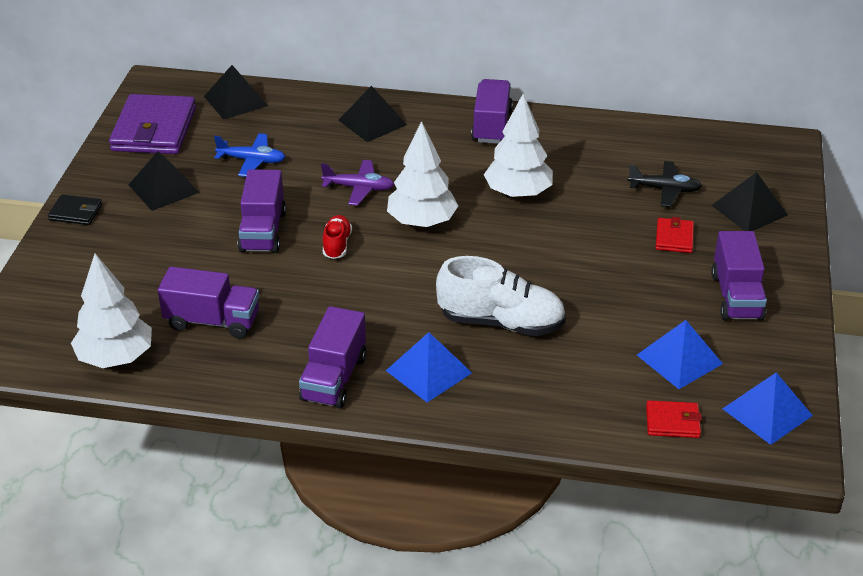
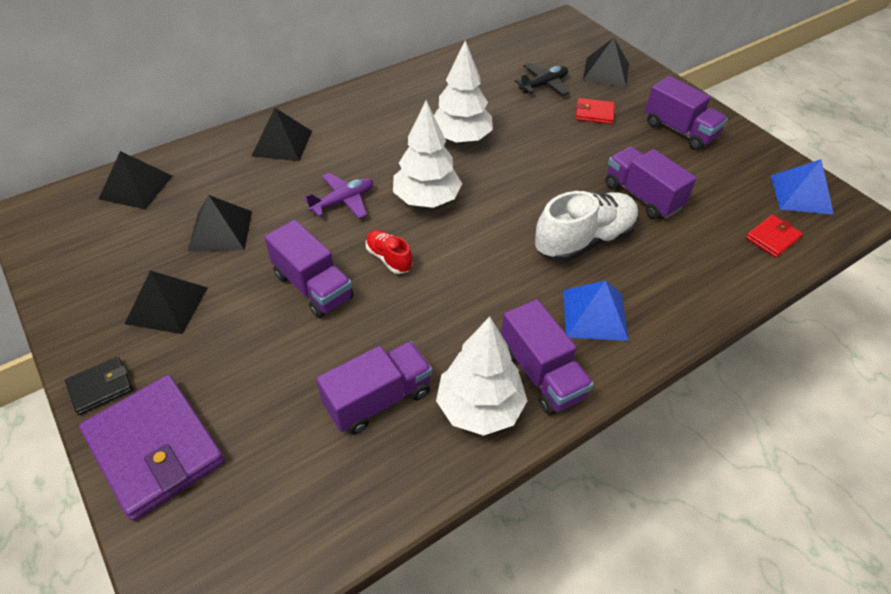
camera: 45 degrees left, 10 degrees up
white tree [71,253,152,368] -> white tree moved to [436,317,527,436]
purple wallet [109,94,196,154] -> purple wallet moved to [79,375,225,521]
blue plane [214,133,285,177] -> black pyramid [188,195,252,252]
purple truck [471,79,513,144] -> purple truck moved to [606,146,697,219]
blue pyramid [637,320,723,389] -> none
red wallet [656,217,694,253] -> red wallet turned 45 degrees counterclockwise [576,98,615,124]

